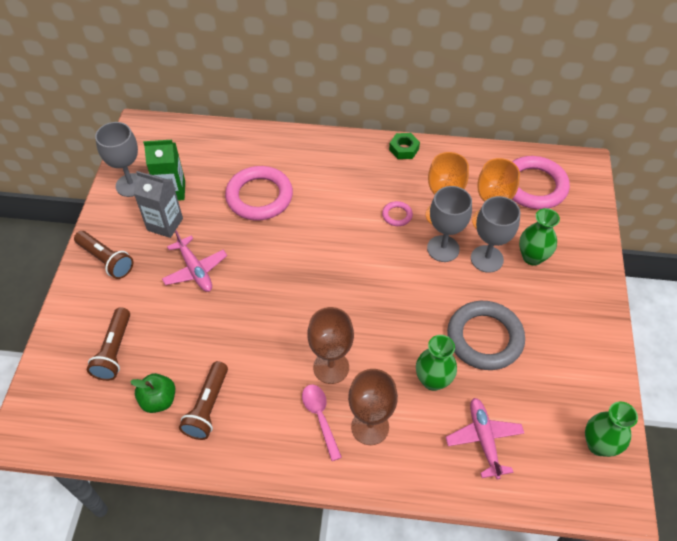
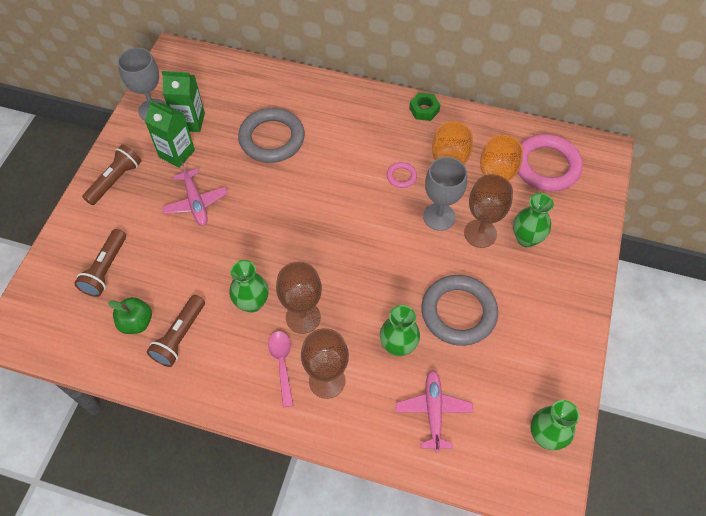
camera: 10 degrees right, 5 degrees up
brown flashlight [74,231,133,279] -> brown flashlight turned 105 degrees counterclockwise [82,144,141,205]
grey carton [134,171,183,238] -> green carton [145,100,195,168]
pink ring [225,166,293,220] -> grey ring [238,108,305,163]
grey goblet [471,196,521,273] -> brown goblet [464,174,513,248]
none -> green vase [229,260,269,313]

